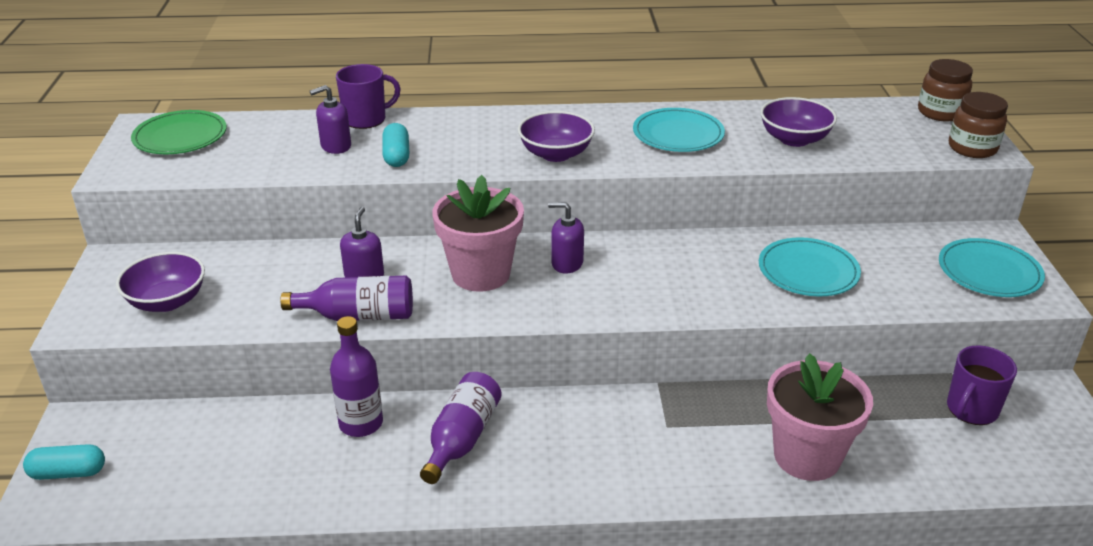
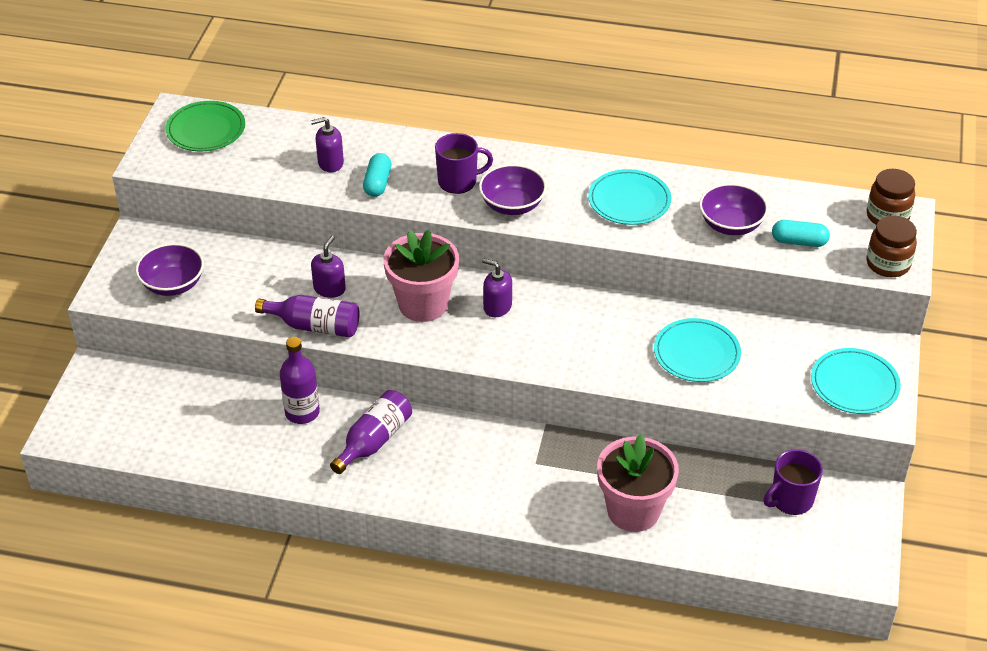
camera: 15 degrees right, 10 degrees up
turquoise capsule [23,444,105,480] -> turquoise capsule moved to [772,220,830,247]
purple mug [336,64,401,129] -> purple mug moved to [435,133,493,194]

